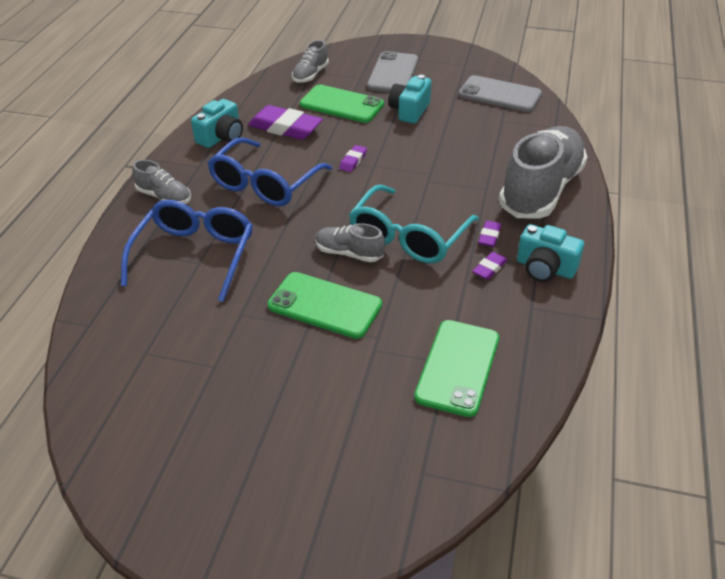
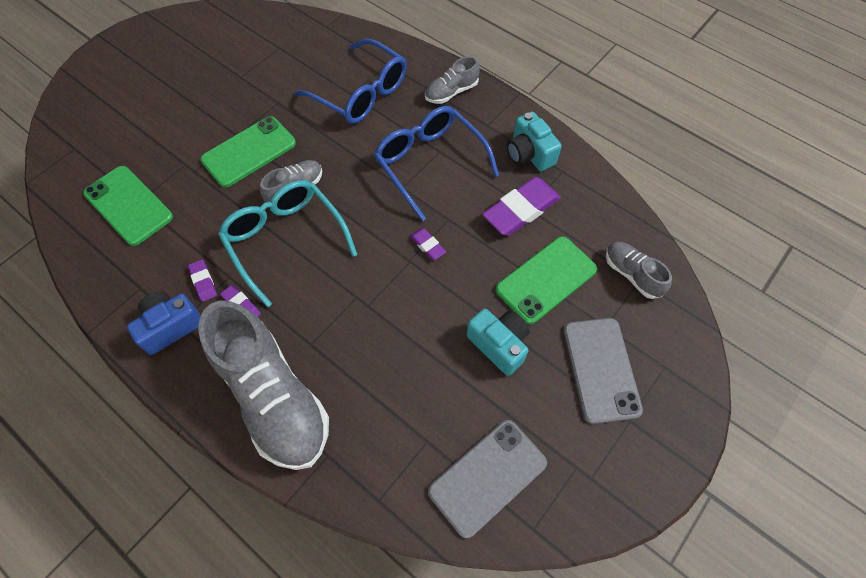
camera: 115 degrees right, 20 degrees up
grey phone [367,51,419,92] -> grey phone turned 45 degrees clockwise [564,318,643,424]
turquoise camera [517,224,584,282] -> blue camera [127,292,201,355]

